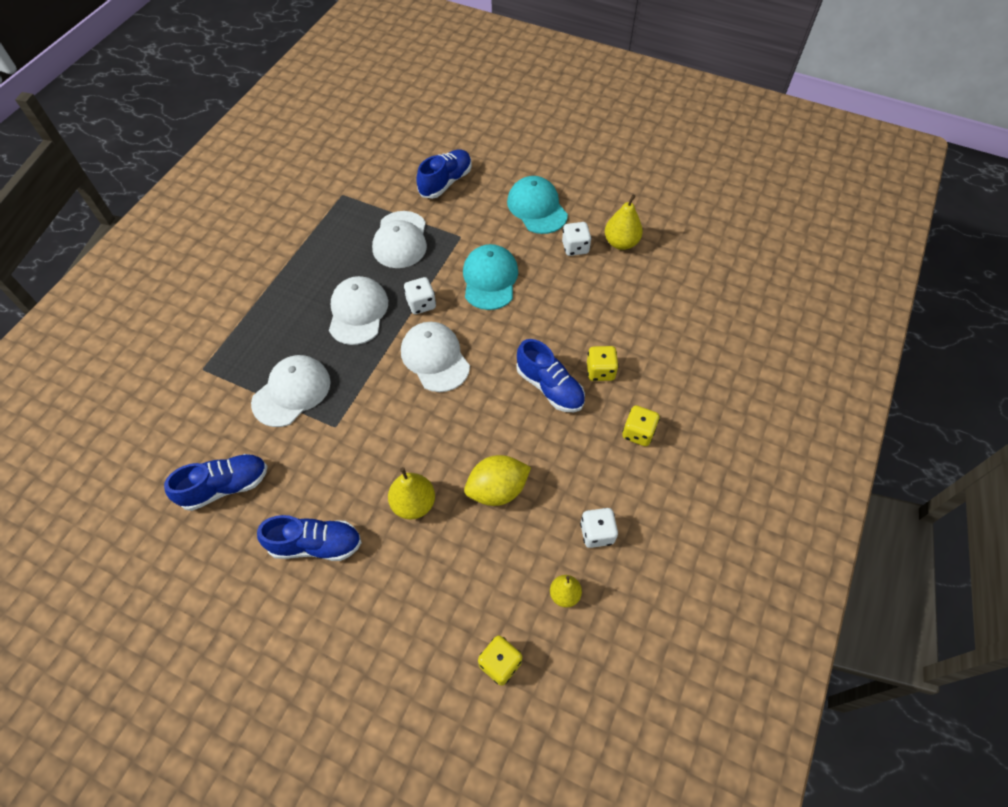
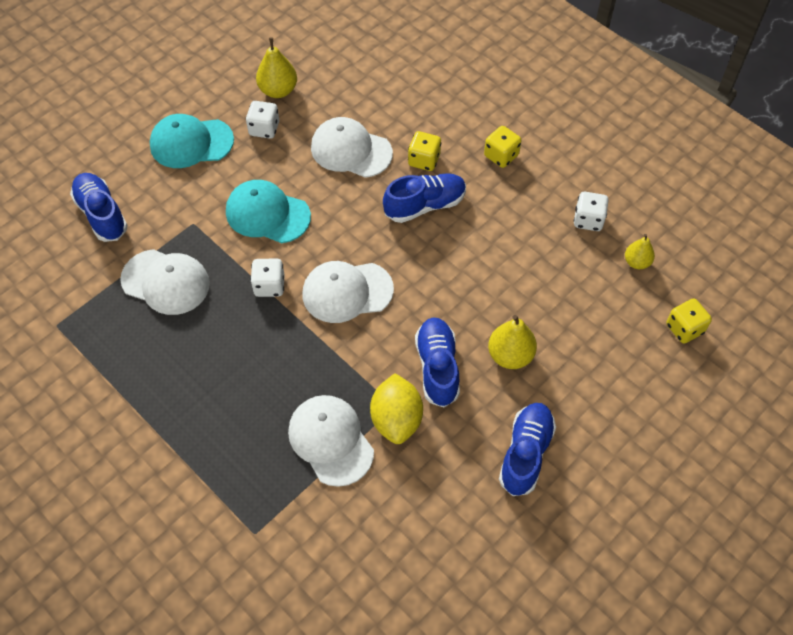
camera: 70 degrees left, 0 degrees up
blue shoe [164,454,268,511] -> blue shoe moved to [415,317,460,407]
white cap [329,276,388,345] -> white cap moved to [311,117,393,178]
yellow lemon [464,455,531,506] -> yellow lemon moved to [370,373,423,444]

